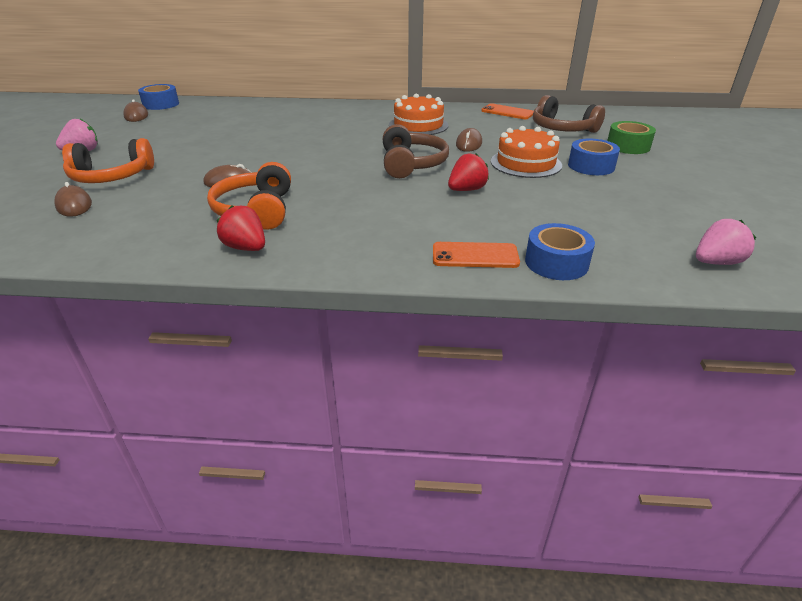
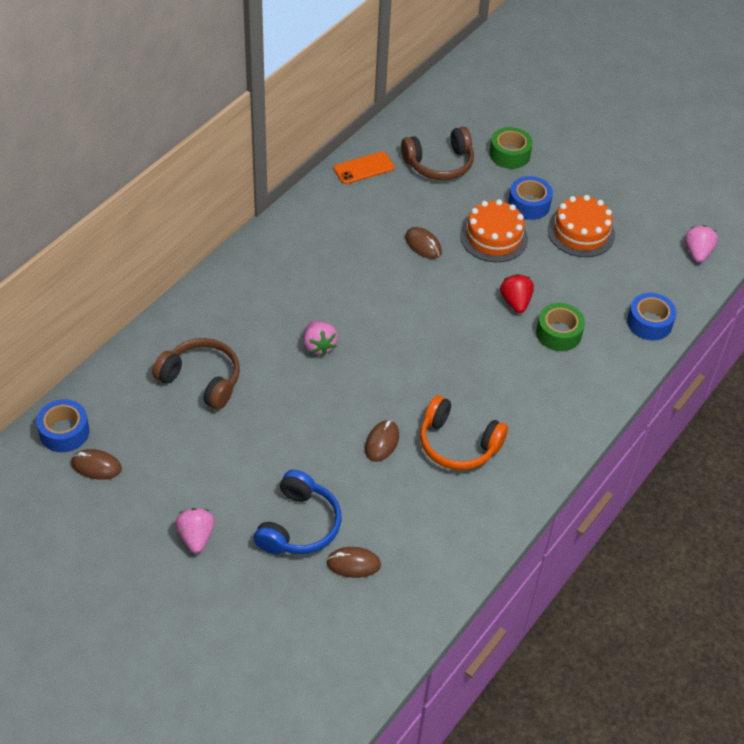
camera: 60 degrees left, 15 degrees up
orange headphones [62,138,154,183] -> blue headphones [254,470,341,555]
red strawberry [217,205,265,251] -> none
brown headphones [383,124,449,178] -> brown headphones moved to [152,338,240,410]
orange cake [389,94,449,135] -> orange cake moved to [548,195,615,257]
orange phone [433,242,520,268] -> none
none -> pink strawberry [303,321,338,356]
none -> green tape [536,303,585,351]

